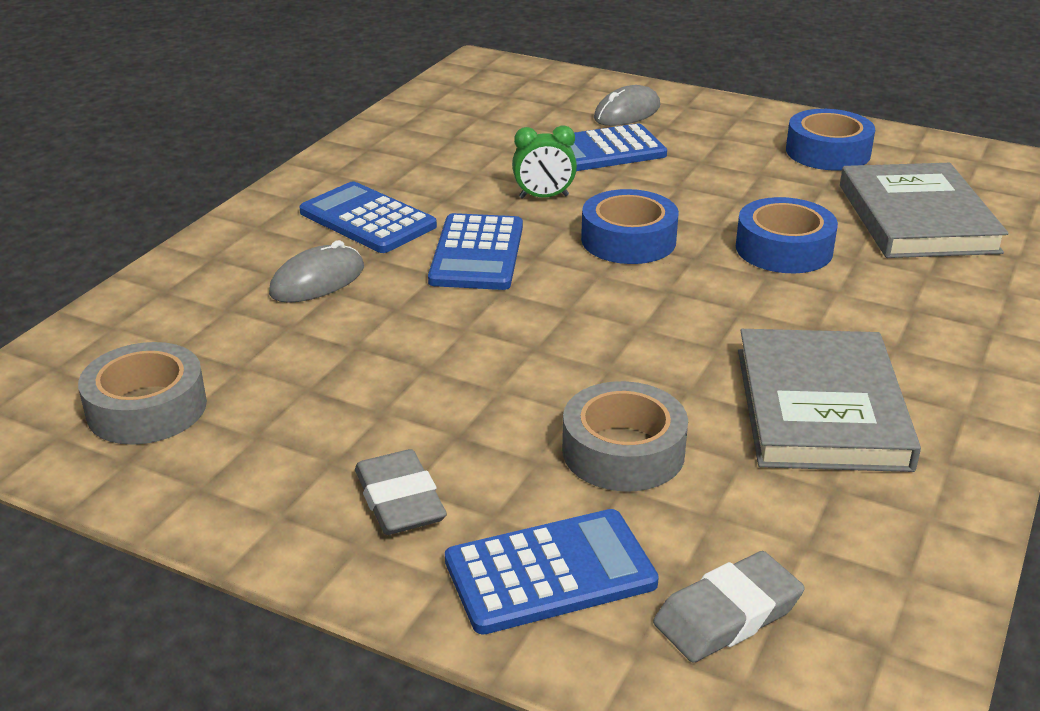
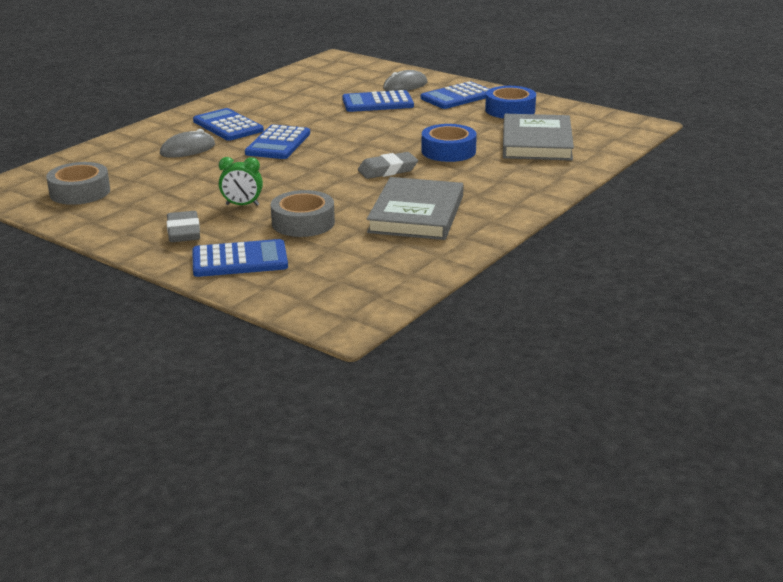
camera: 10 degrees right, 5 degrees down
green clock [512,126,577,199] -> green clock moved to [219,157,263,206]
blue tape [581,189,679,264] -> none
grey eraser [653,551,805,662] -> grey eraser moved to [358,152,418,179]
none -> blue calculator [421,81,489,109]

